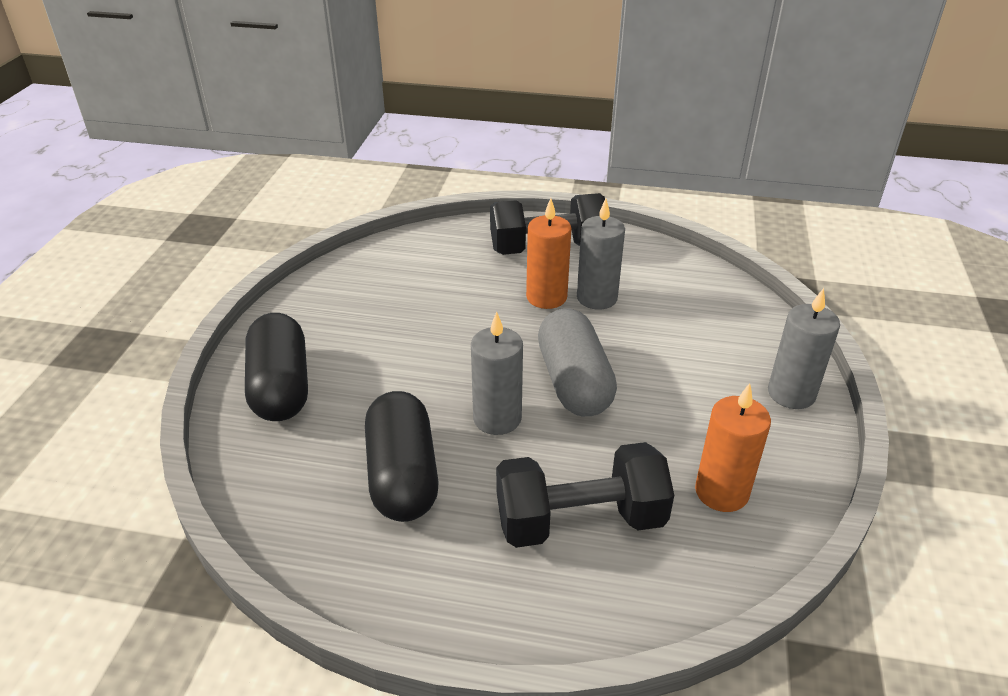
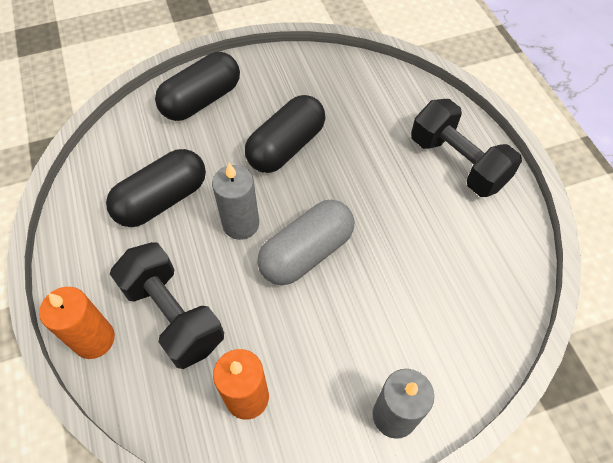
camera: 60 degrees right, 20 degrees up
orange candle [526,198,572,309] -> orange candle moved to [39,287,115,359]
grey candle [577,199,625,310] -> none
none -> black capsule [245,95,325,173]

